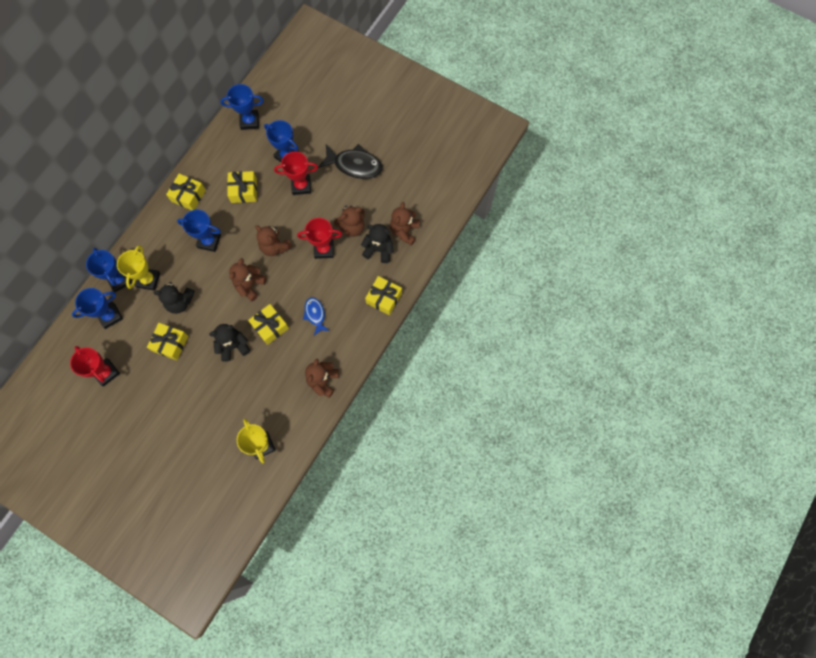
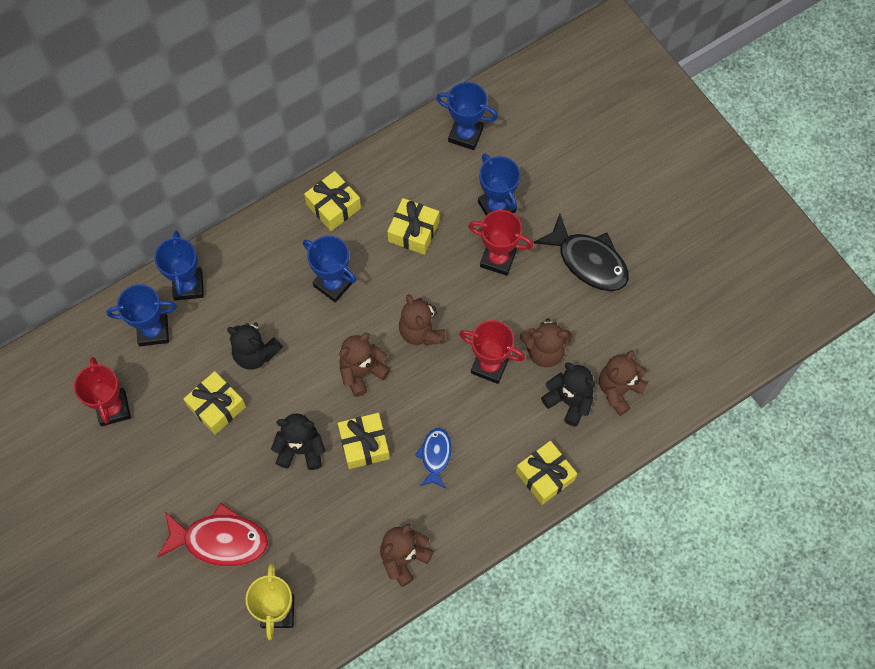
camera: 25 degrees right, 5 degrees down
yellow trophy [117,245,160,290] -> none
none -> red fish [157,503,268,566]

